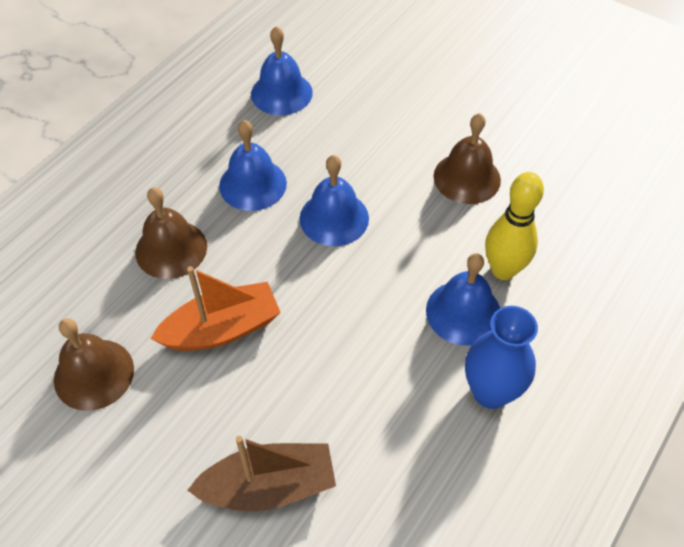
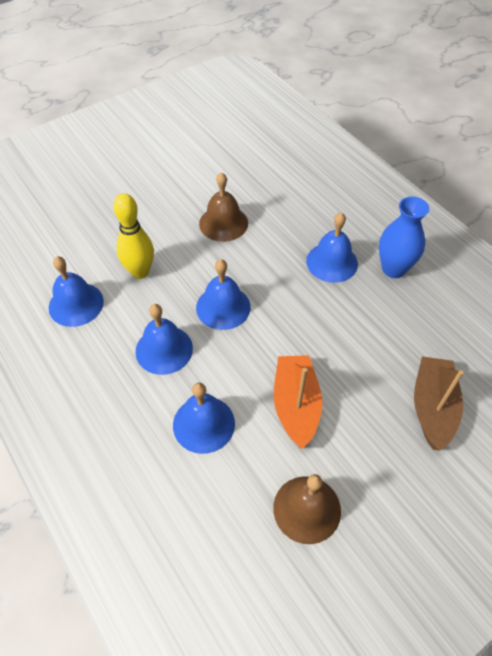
camera: 70 degrees left, 0 degrees up
brown bell [135,187,207,279] -> blue bell [173,383,235,454]
yellow bowling pin [485,172,544,280] -> yellow bowling pin moved to [113,193,154,279]

